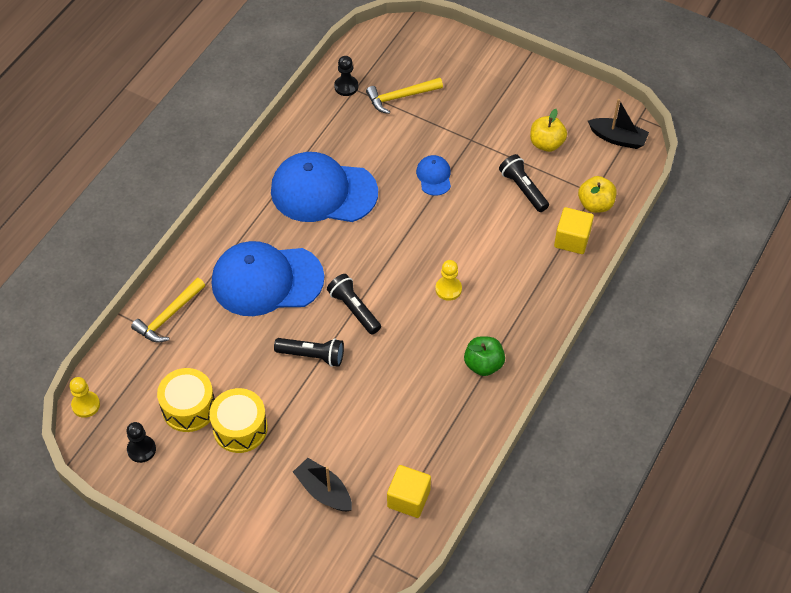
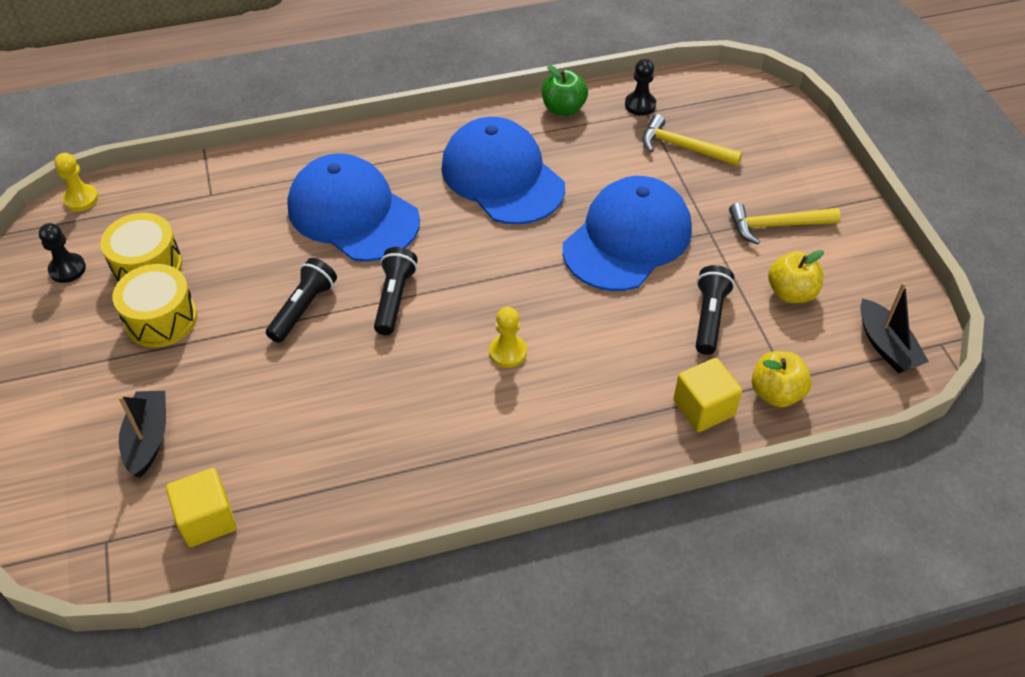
camera: 45 degrees right, 5 degrees down
yellow hammer [131,278,205,342] -> yellow hammer moved to [729,203,841,244]
black flashlight [274,338,344,367] -> black flashlight turned 120 degrees counterclockwise [266,258,337,343]
blue cap [416,155,451,196] -> blue cap [563,176,692,291], size x2.27
green apple [464,336,505,376] -> green apple moved to [542,65,588,116]

